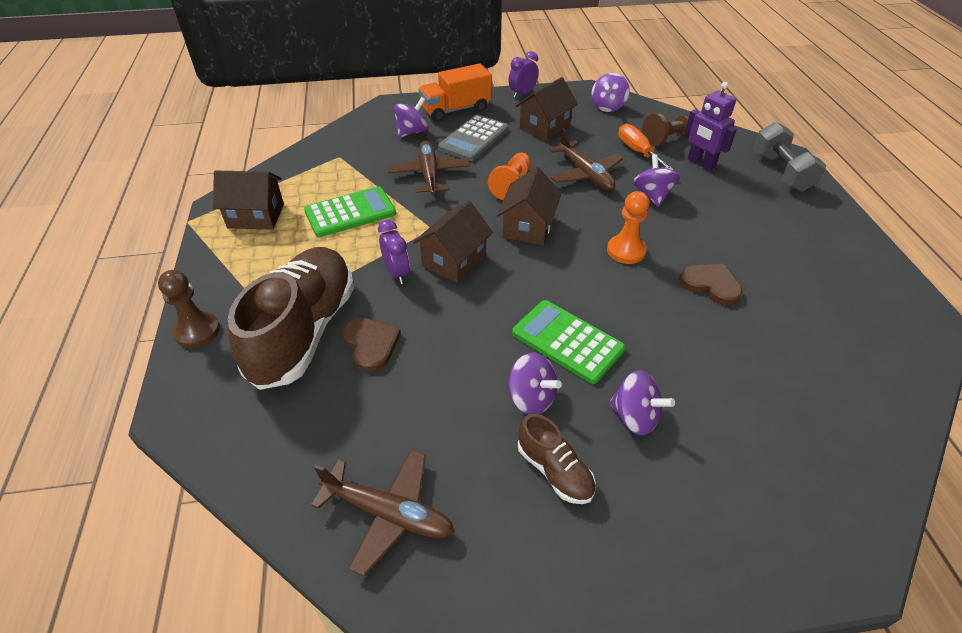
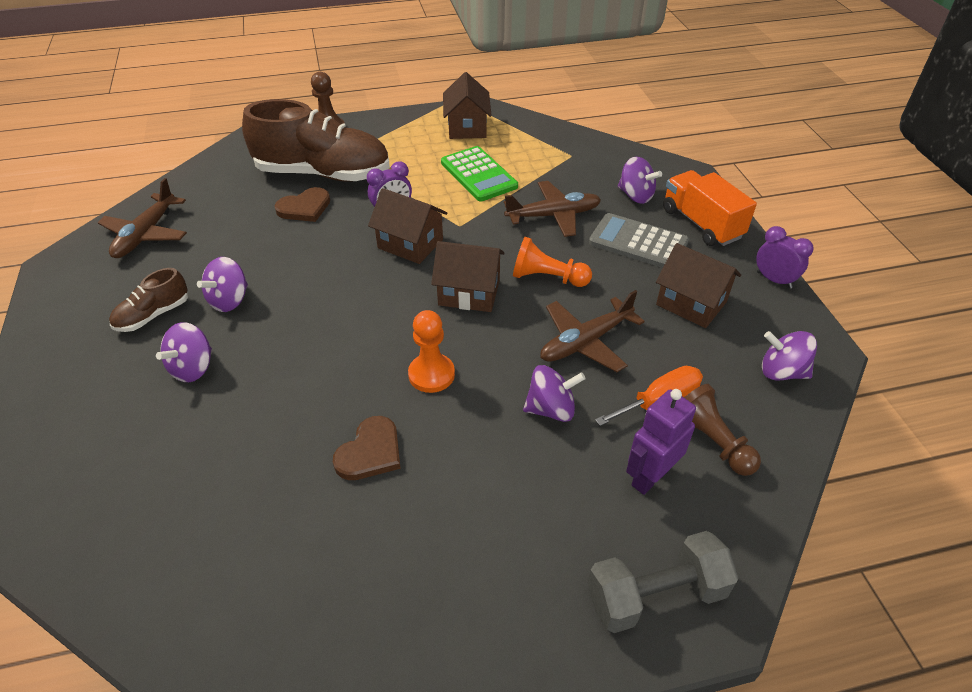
camera: 85 degrees right, 0 degrees up
green calculator [512,300,625,384] -> none

